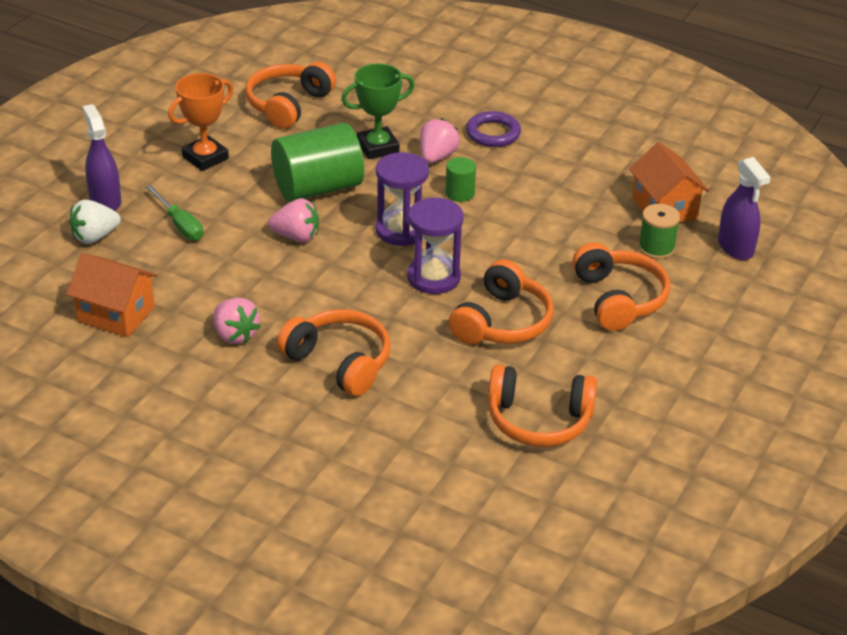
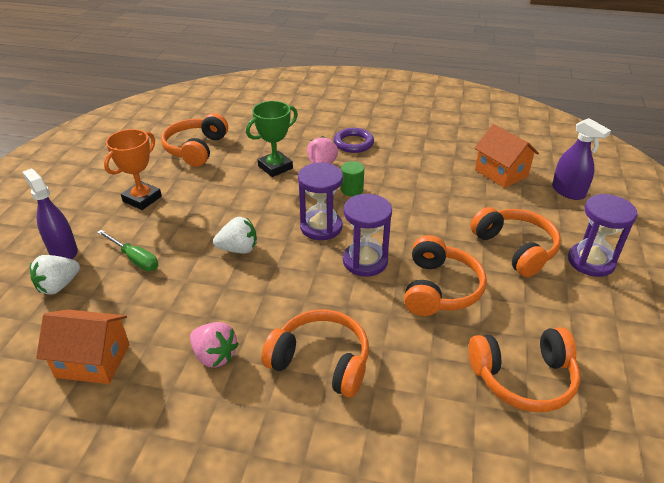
camera: 15 degrees left, 0 degrees up
pink strawberry [269,198,319,242] -> white strawberry [213,217,257,254]
green cylinder [271,123,364,202] -> none
green spool [638,204,680,259] -> none
none -> purple hourglass [568,194,638,277]

